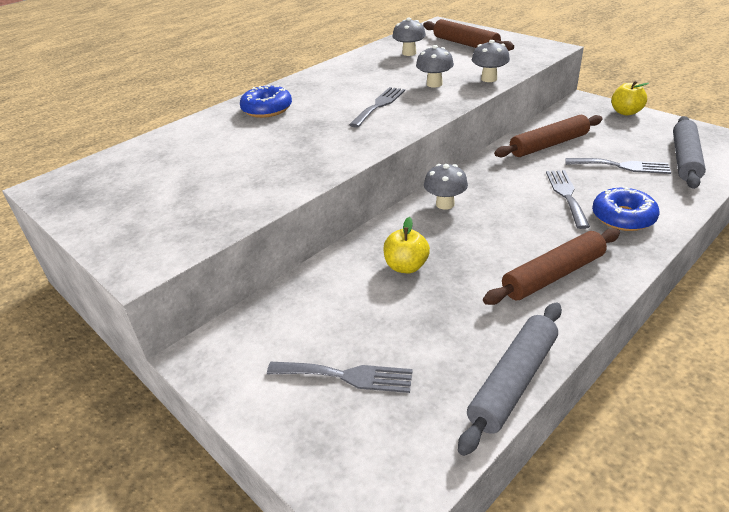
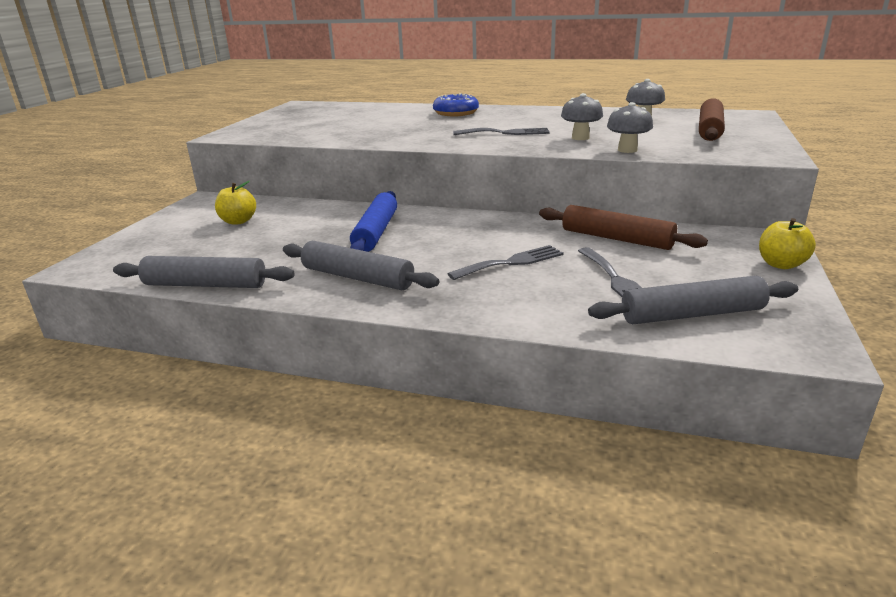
camera: 60 degrees right, 10 degrees down
grey fork [267,362,413,393] -> none
yellow apple [383,217,430,273] -> yellow apple moved to [215,181,256,224]
grey mushroom [424,164,468,210] -> none
brown rolling pin [483,228,620,305] -> grey rolling pin [283,241,439,290]
blue donut [592,187,659,231] -> none
none -> blue rolling pin [350,191,397,252]

